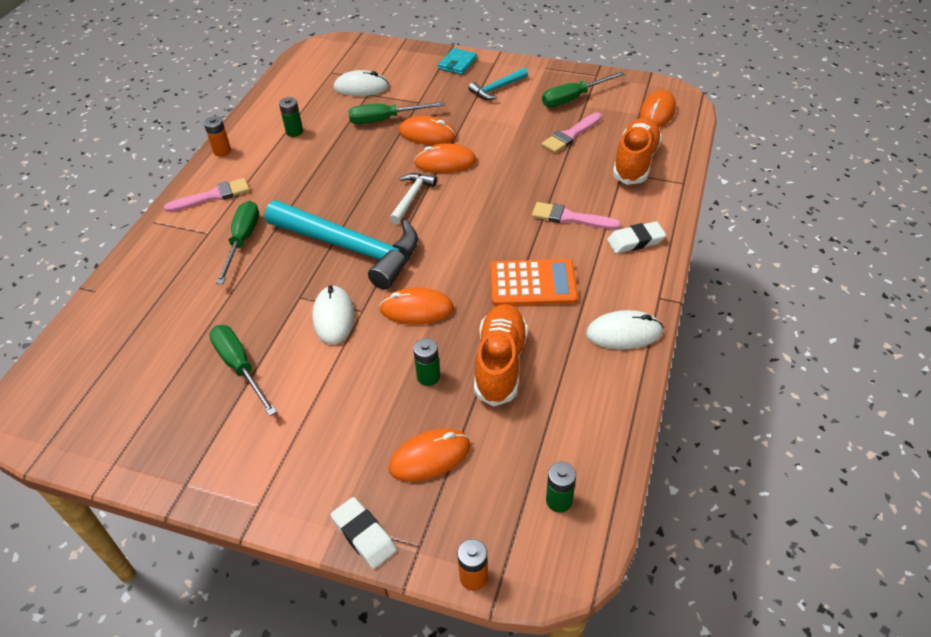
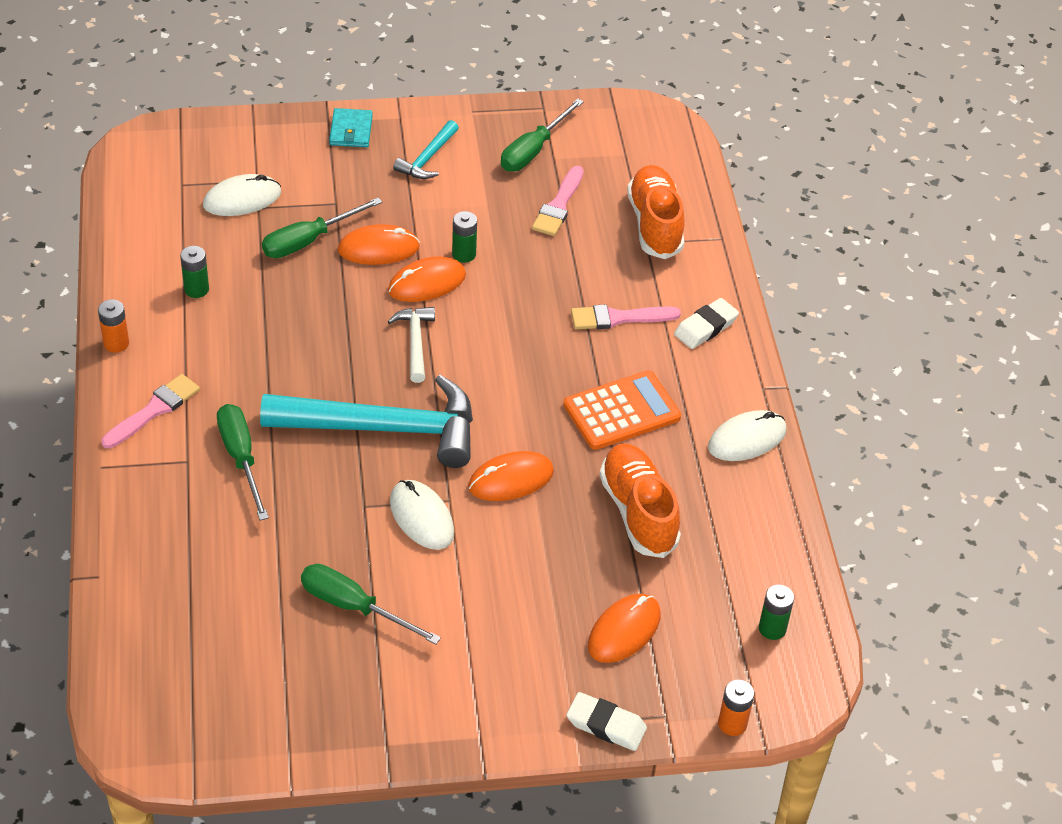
camera: 30 degrees left, 0 degrees up
green battery [413,338,440,386] -> green battery moved to [452,211,477,263]
orange mouse [640,90,676,127] -> none

